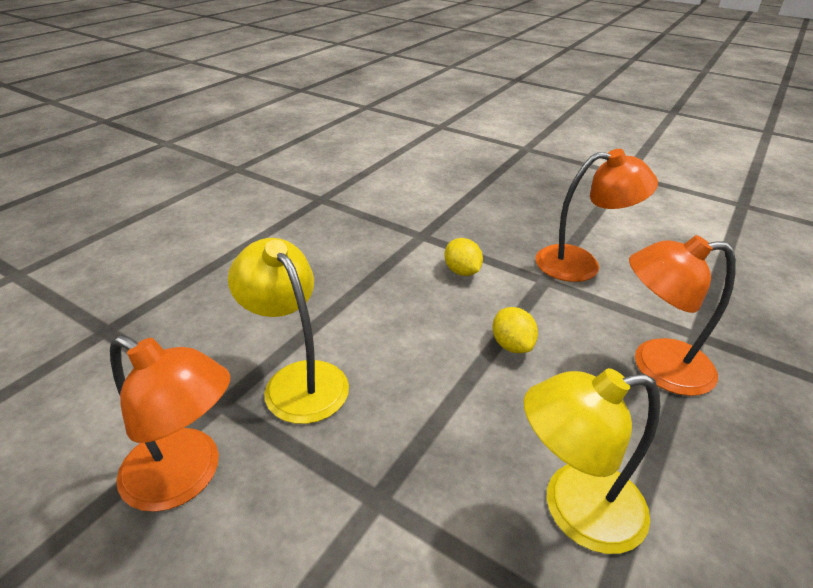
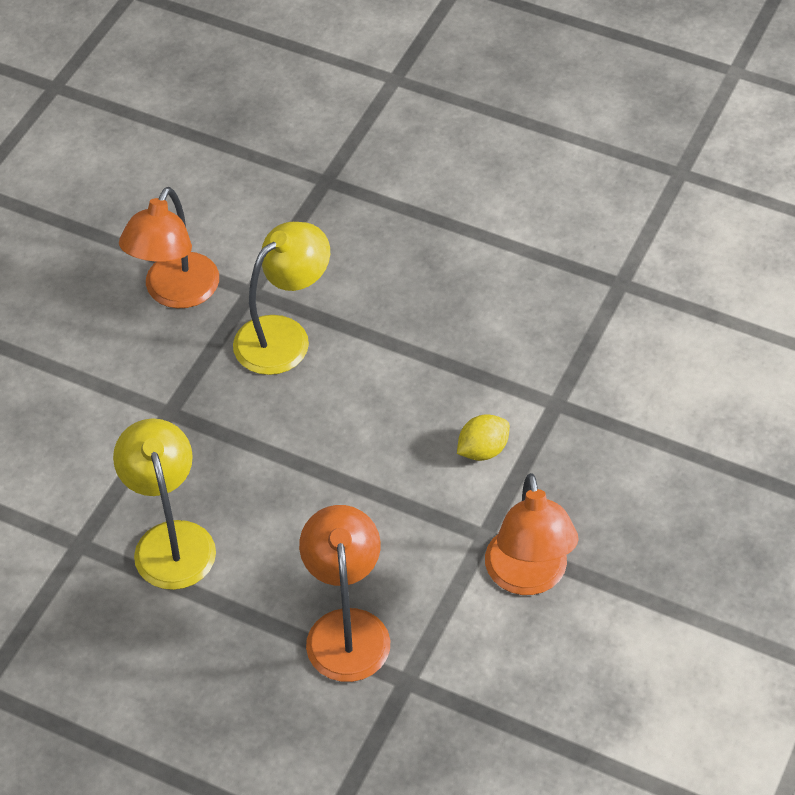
camera: 85 degrees right, 15 degrees up
yellow lemon [492,307,538,353] -> none

